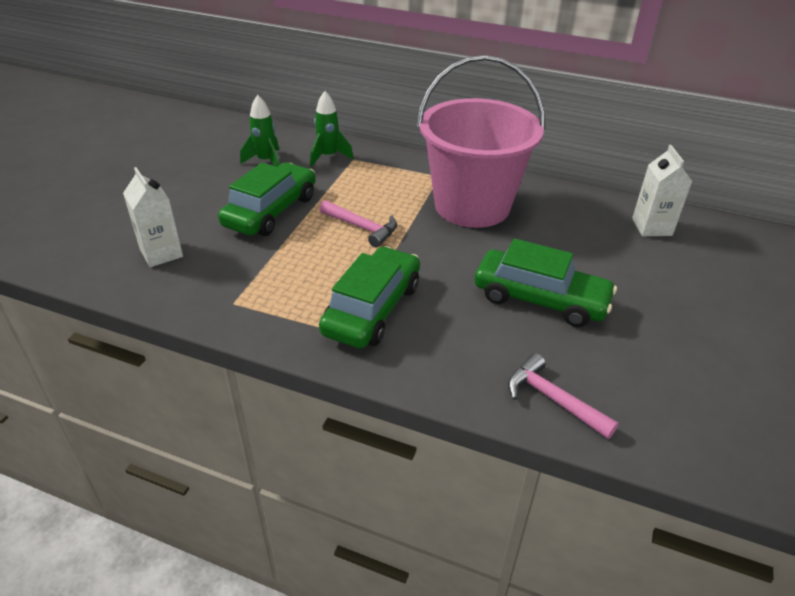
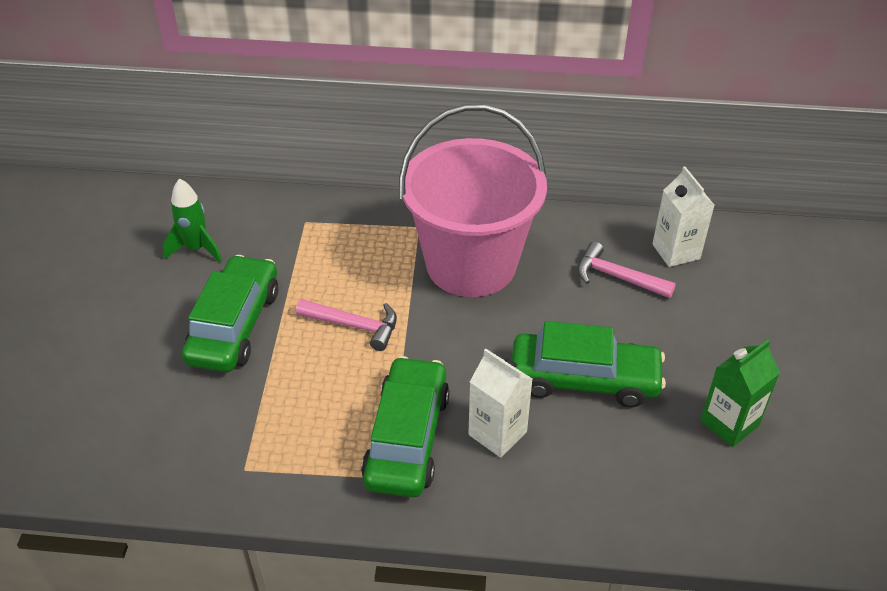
camera: 15 degrees left, 5 degrees up
white carton [123,167,183,267] -> white carton moved to [468,349,533,458]
green rocket [310,91,354,167] -> none
pink hammer [508,353,619,439] -> pink hammer moved to [577,241,676,298]
none -> green carton [700,339,780,447]

